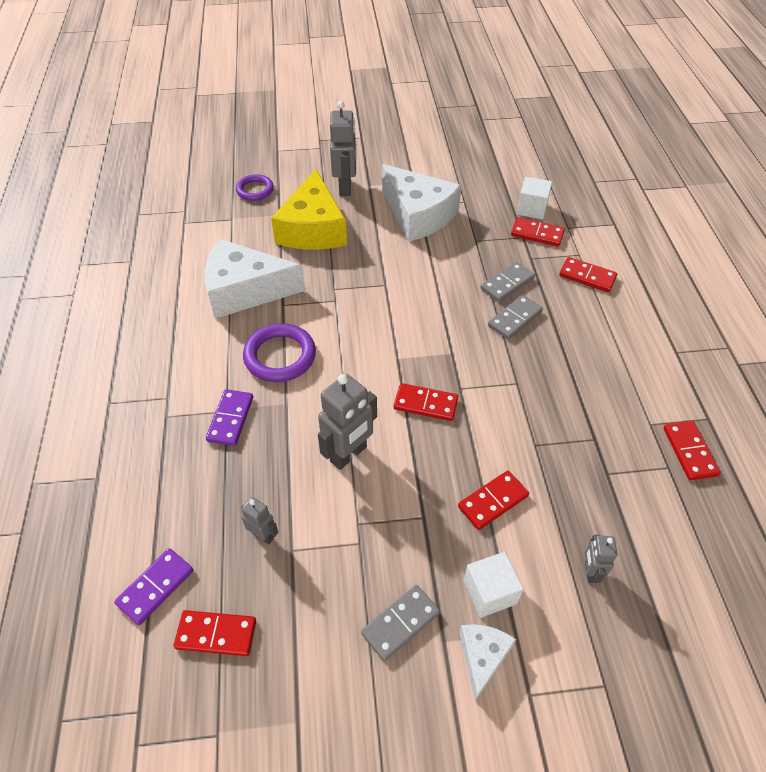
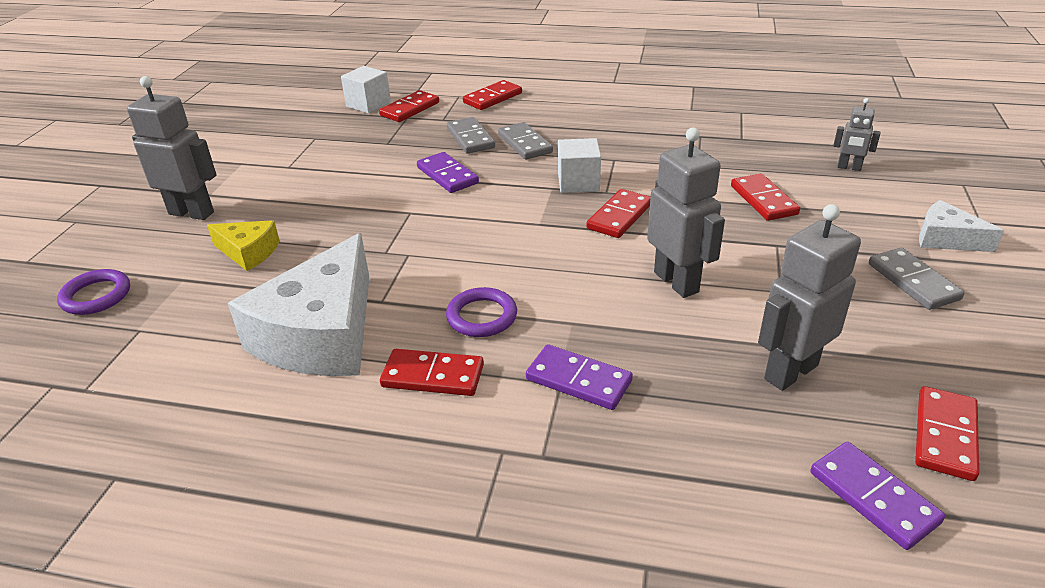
camera: 70 degrees left, 15 degrees down
grey robot [241,497,278,545] -> grey robot [758,204,861,391], size x1.87
purple ring [243,324,316,382] -> purple ring [446,287,517,337], size x0.64
yellow cheese [271,169,347,250] -> yellow cheese [207,220,280,271], size x0.49
white cheese [382,164,462,242] -> none
white cube [464,552,524,618] -> white cube moved to [558,138,601,193]
red domino [664,421,721,480] -> red domino moved to [380,349,484,396]
none -> purple domino [417,152,479,193]

